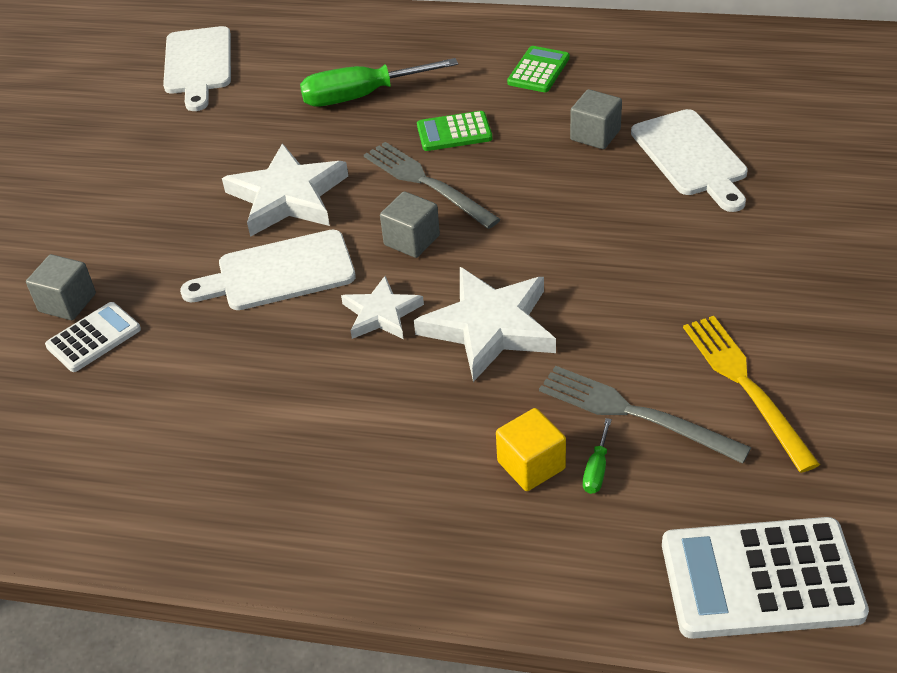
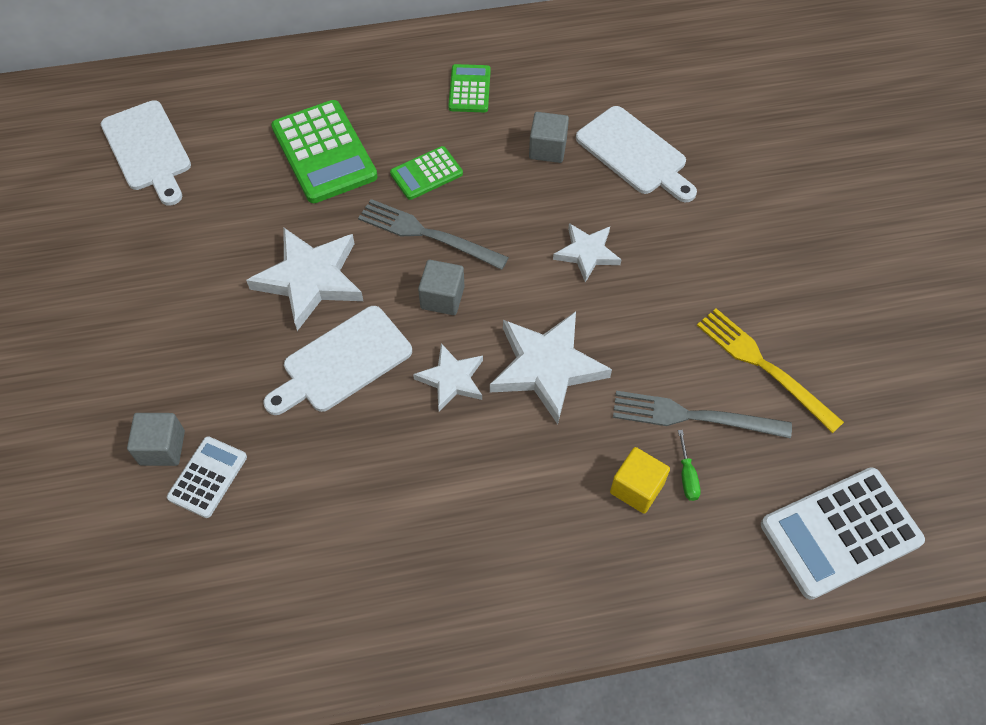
camera: 25 degrees left, 15 degrees up
green screwdriver [300,58,458,107] -> green calculator [271,100,378,203]
none -> white star [553,223,621,282]

